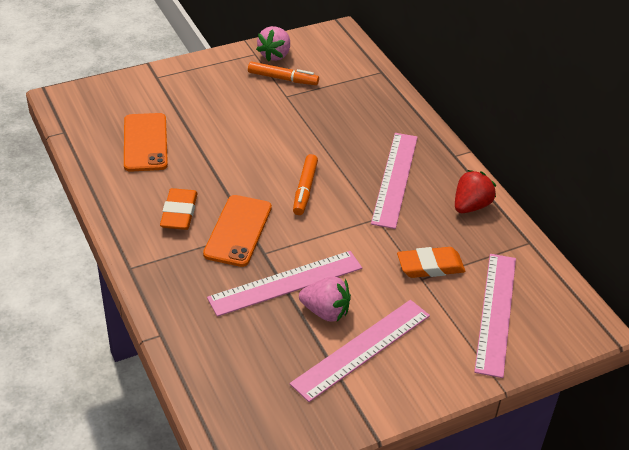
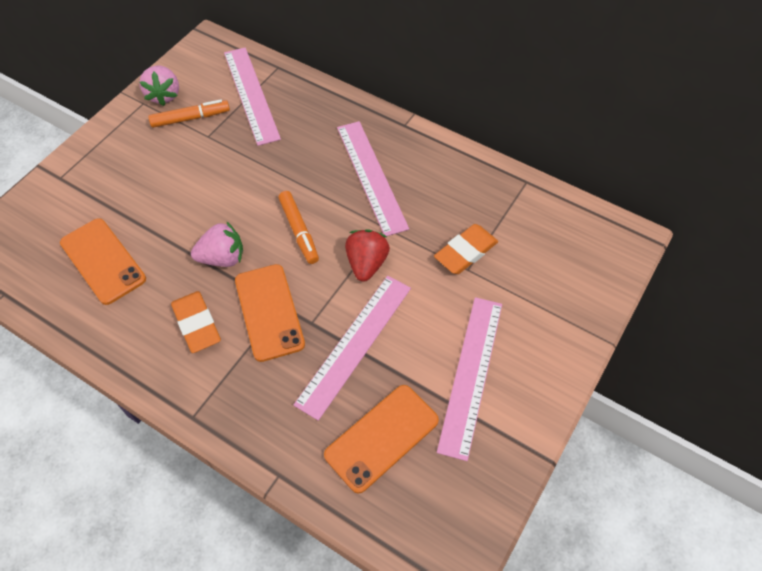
camera: 30 degrees left, 15 degrees up
pink strawberry [299,277,351,322] -> pink strawberry moved to [191,221,243,267]
red strawberry [455,170,496,213] -> red strawberry moved to [345,229,390,282]
pink ruler [474,254,516,378] -> pink ruler moved to [224,48,281,146]
none -> orange phone [324,385,439,494]

